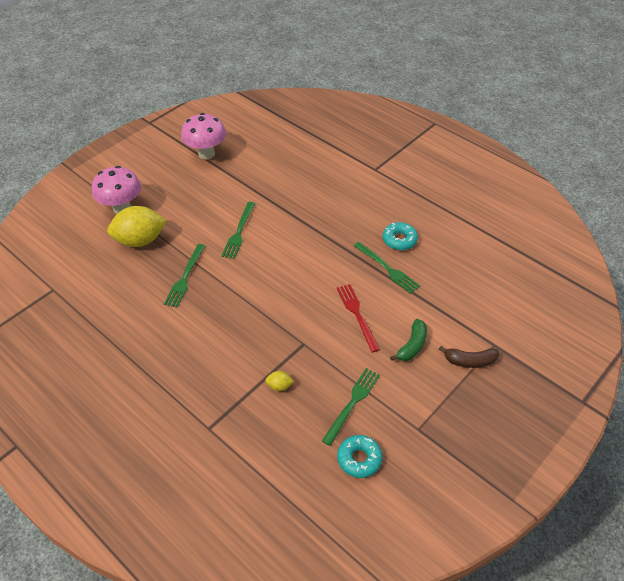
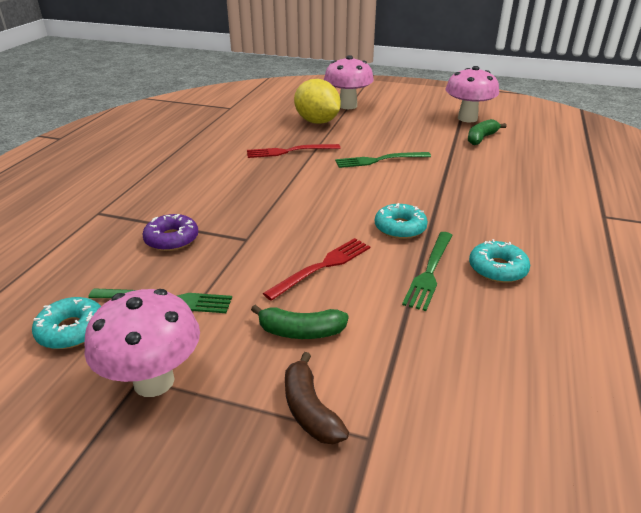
camera: 65 degrees right, 15 degrees down
green fork [164,244,205,308] -> red fork [247,144,341,158]
yellow lemon [265,371,294,391] -> purple donut [143,214,198,251]
none -> pink mushroom [84,289,200,397]
none -> turquoise donut [375,203,428,239]
none -> green banana [468,119,507,145]

